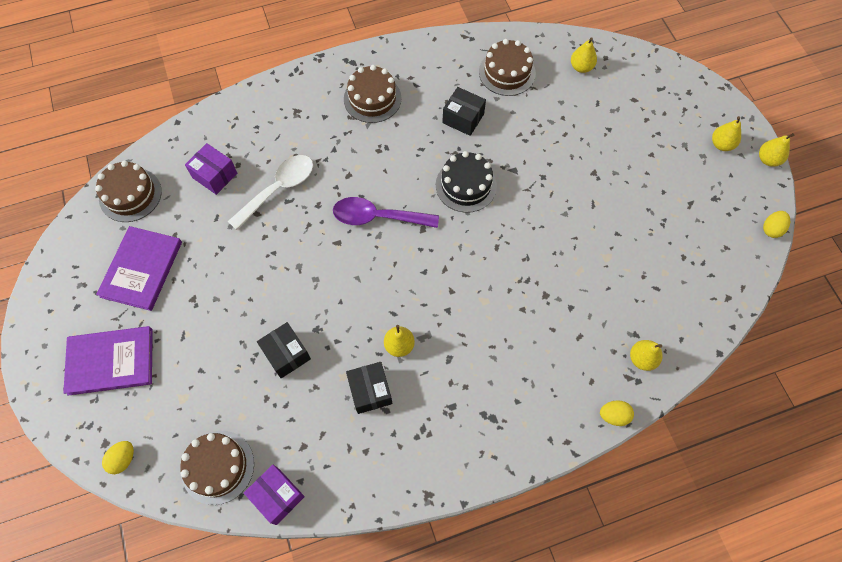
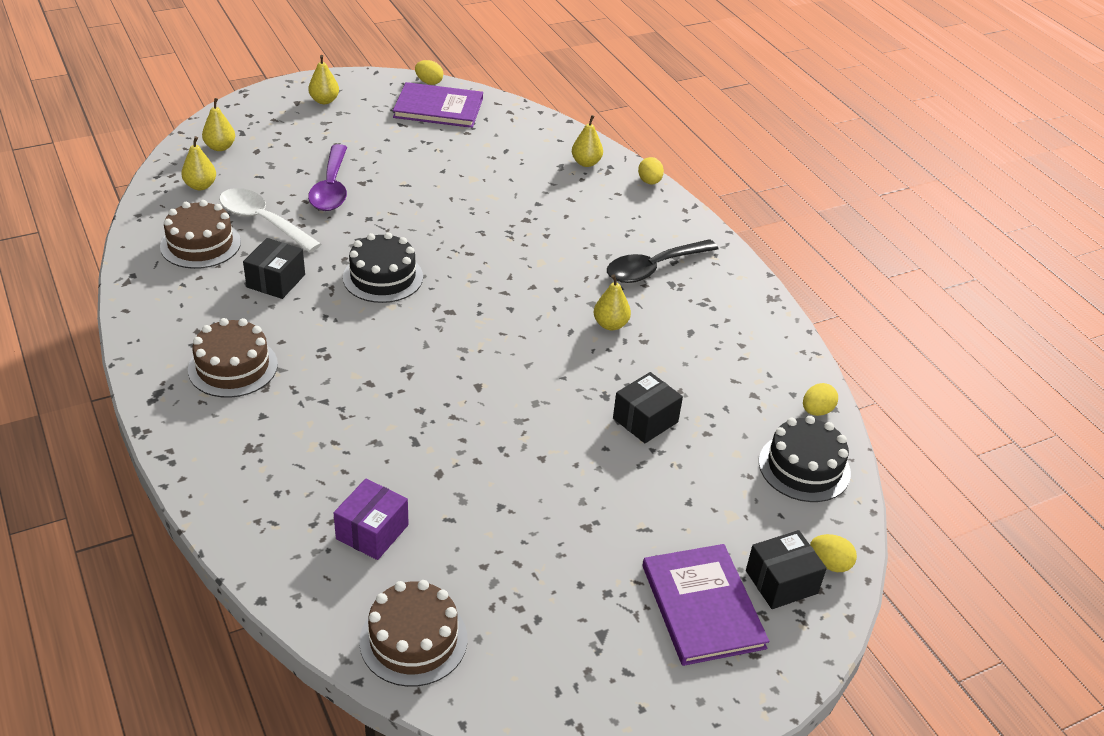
camera: 100 degrees left, 25 degrees down
purple book [96,226,182,311] -> purple book moved to [393,82,483,128]
brown cake [180,431,254,505] -> black cake [759,416,851,502]
white spoon [228,155,313,230] -> white spoon moved to [219,188,321,252]
purple box [244,465,305,525] -> yellow egg [803,383,838,416]
purple spoon [333,197,439,228] -> purple spoon moved to [308,144,347,211]
black box [346,362,392,414] -> black box moved to [746,530,827,609]
yellow pear [759,133,794,167] -> yellow pear moved to [202,98,235,151]
none -> black spoon [607,239,718,283]

